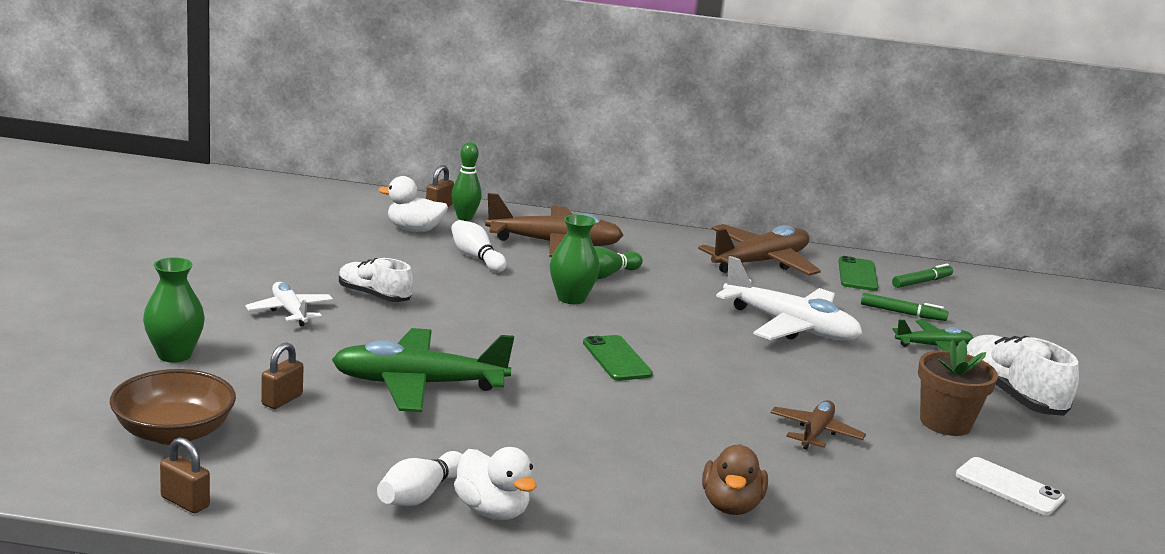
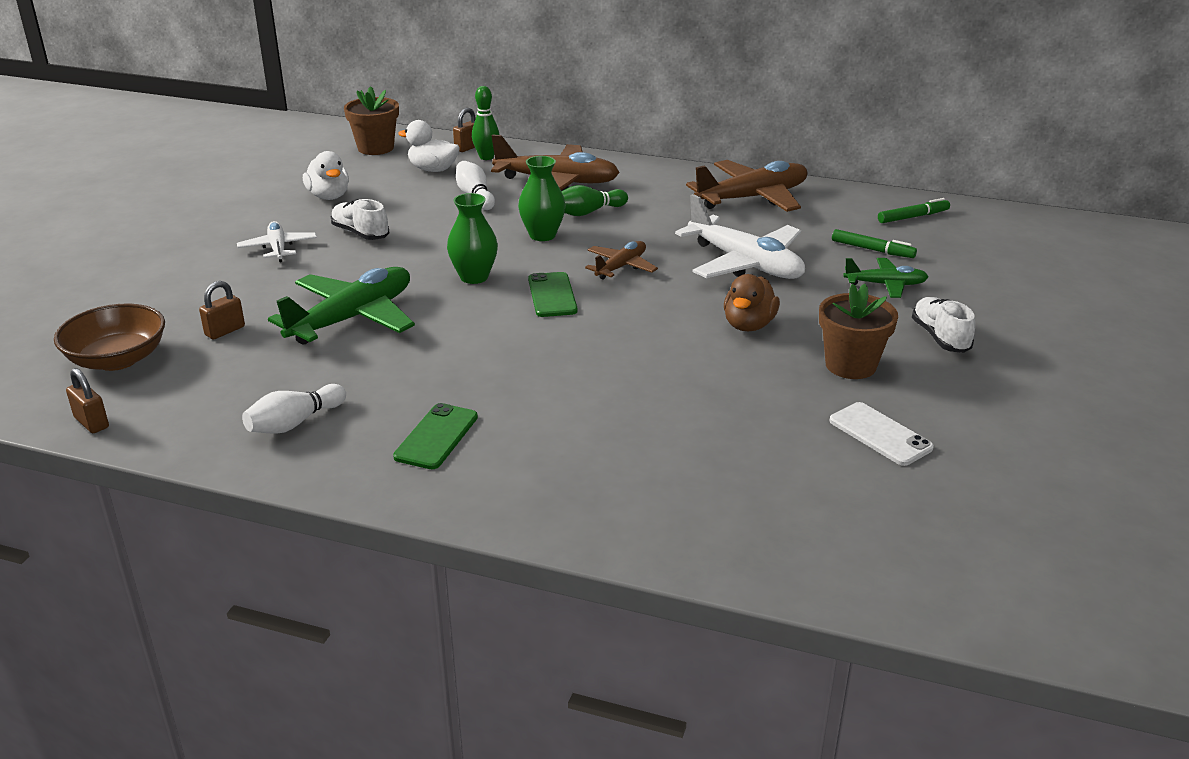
camera: 15 degrees right, 10 degrees up
green vase [143,257,205,363] -> green vase moved to [447,193,498,284]
green plane [332,328,514,412] -> green plane turned 120 degrees clockwise [268,267,415,344]
white duck [454,447,536,520] -> white duck moved to [303,151,349,200]
brown duck [702,444,768,515] -> brown duck moved to [724,274,780,331]
brown plane [771,400,866,450] -> brown plane moved to [585,241,658,280]
green phone [838,256,879,291] -> green phone moved to [393,403,478,469]
white shoe [967,335,1079,416] -> white shoe [912,297,975,353], size x0.65
none -> brown flower pot [344,86,399,155]

